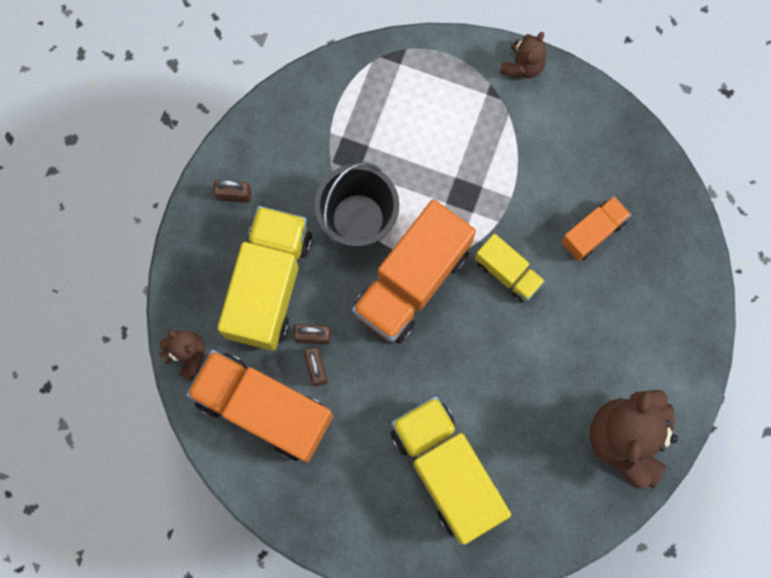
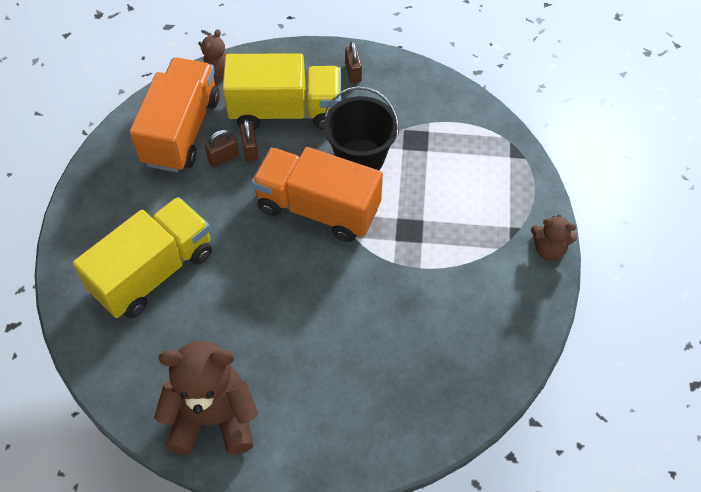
camera: 75 degrees right, 20 degrees down
yellow truck [475,234,545,303] -> none
orange truck [561,196,631,261] -> none

